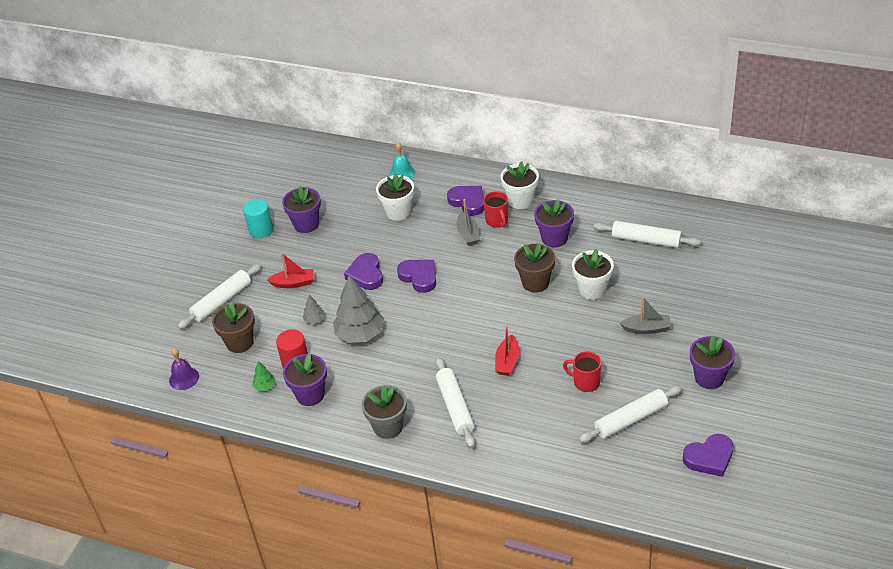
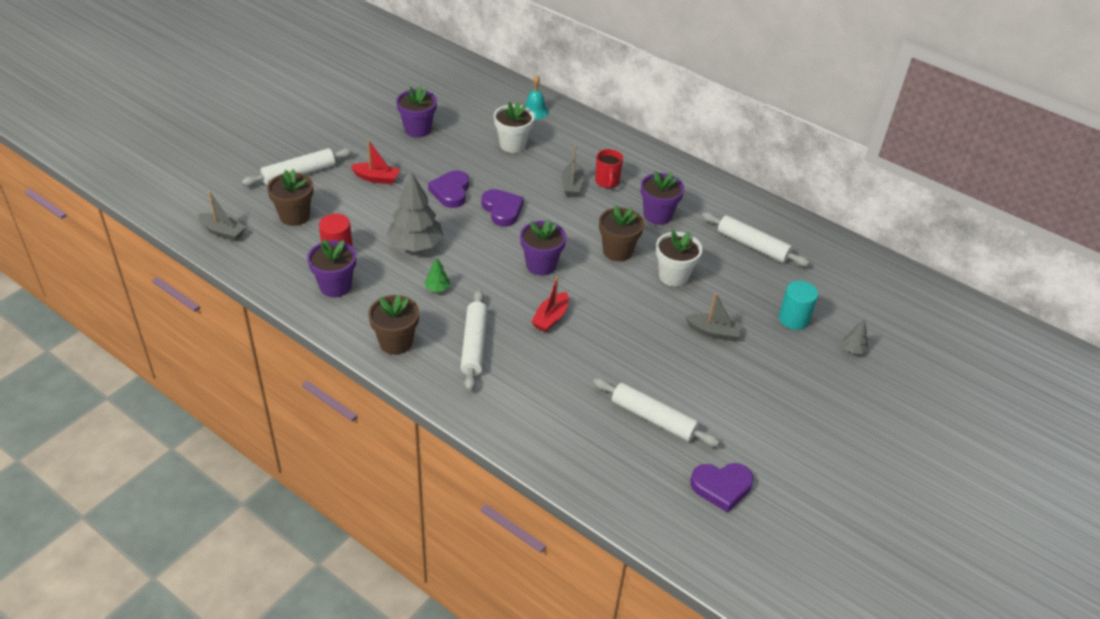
camera: 10 degrees right, 0 degrees up
purple bell [169,348,199,390] -> grey boat [198,191,246,241]
turquoise cylinder [243,199,273,239] -> turquoise cylinder moved to [779,281,818,330]
green tree [253,361,276,391] -> green tree moved to [424,258,450,292]
grey tree [302,295,325,324] -> grey tree moved to [842,319,868,354]
grey flower pot [361,385,407,439] -> brown flower pot [368,295,419,355]
purple heart [447,186,484,216] -> none
white flower pot [501,161,539,209] -> none
red mug [563,351,601,392] -> none
white rolling pin [579,385,683,443] -> white rolling pin turned 45 degrees clockwise [593,378,720,447]
purple flower pot [690,336,735,389] -> purple flower pot moved to [520,219,566,276]

